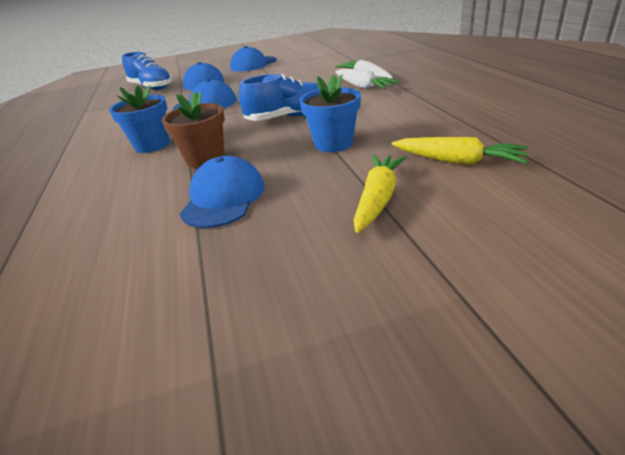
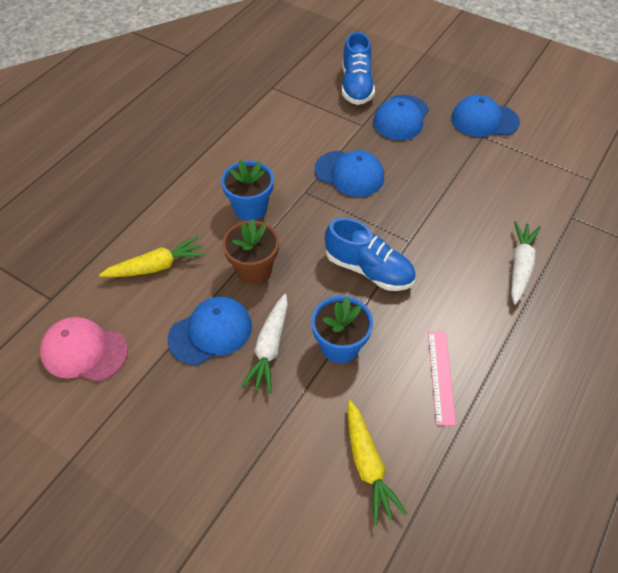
camera: 45 degrees right, 20 degrees up
white carrot [335,69,400,90] -> white carrot moved to [241,294,288,394]
yellow carrot [353,154,407,233] -> yellow carrot moved to [99,236,205,277]
none -> pink cap [40,317,128,382]
none -> pink ruler [428,332,456,426]

